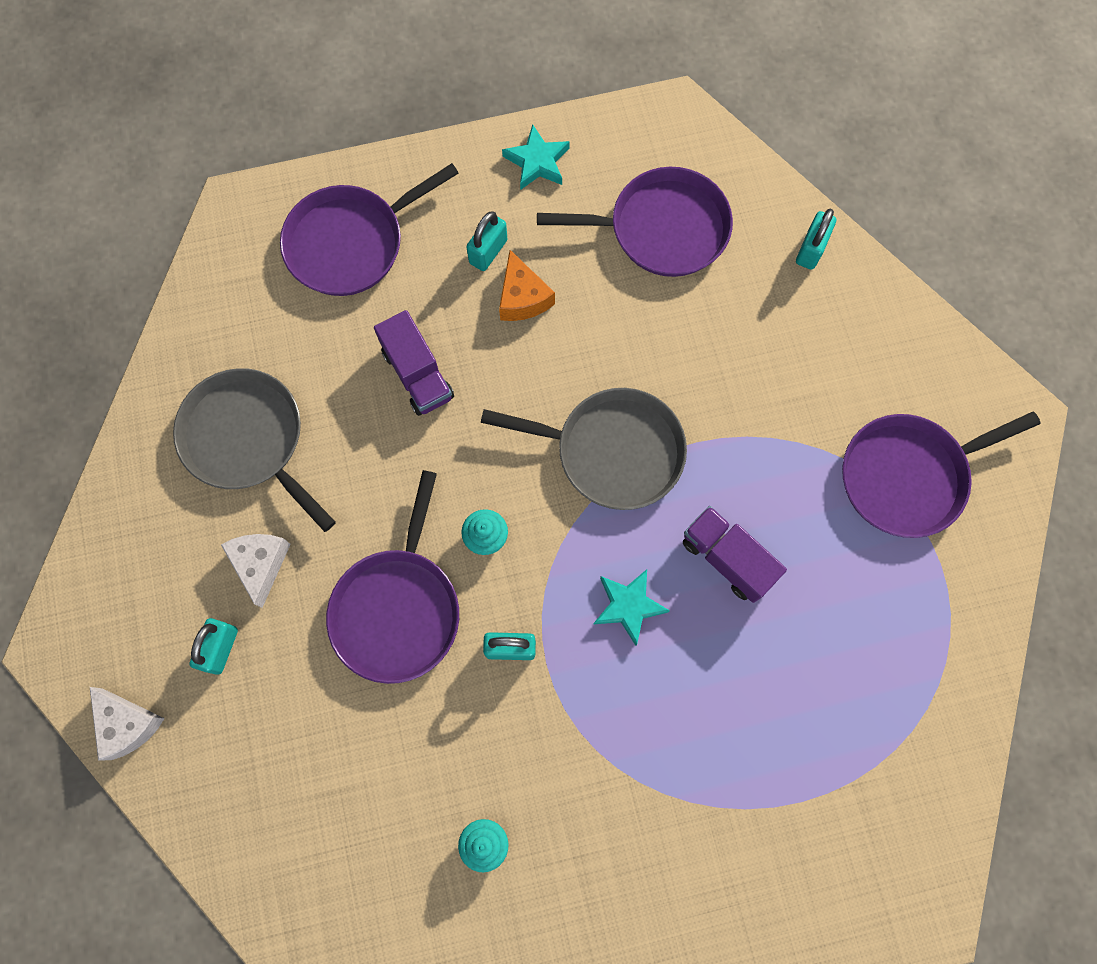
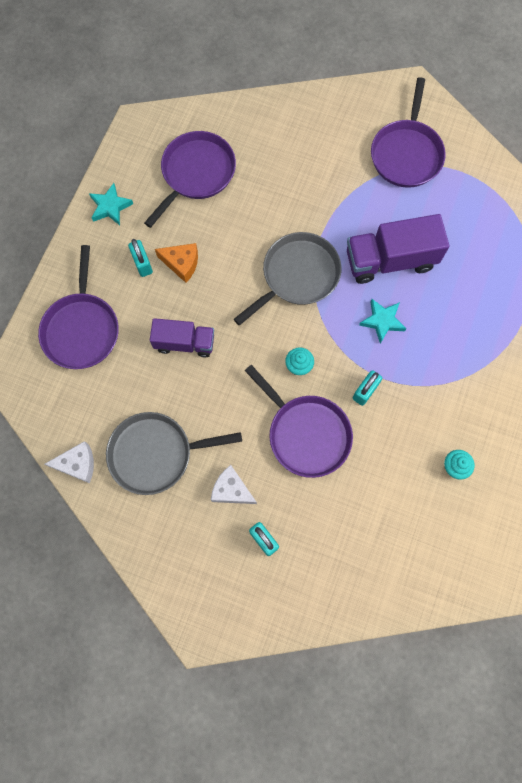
camera: 55 degrees left, 0 degrees up
white cheese [90,687,165,761] -> white cheese moved to [45,441,94,483]
purple truck [683,506,787,603] -> purple truck [347,214,449,284], size x1.55
turquoise padlock [796,209,836,270] -> none

